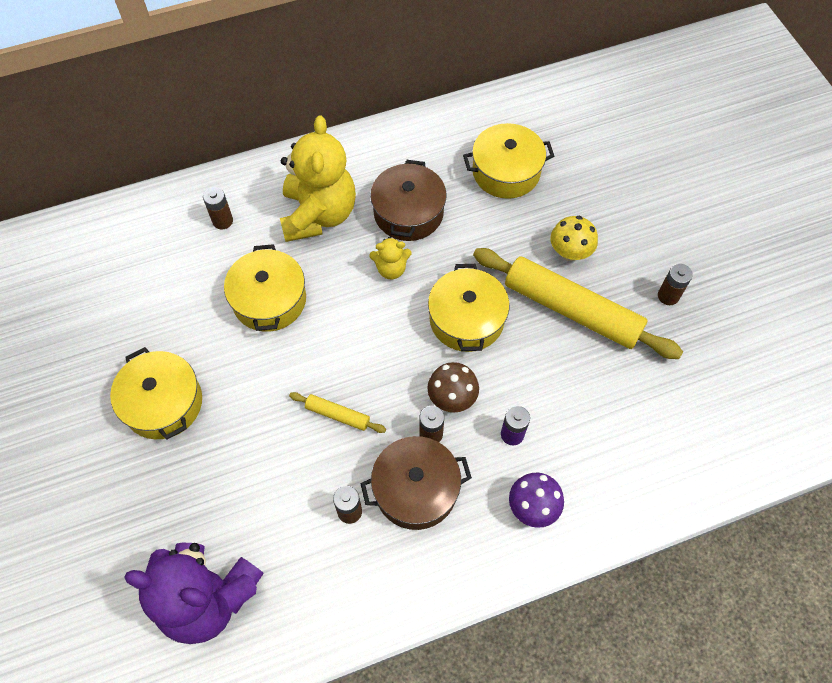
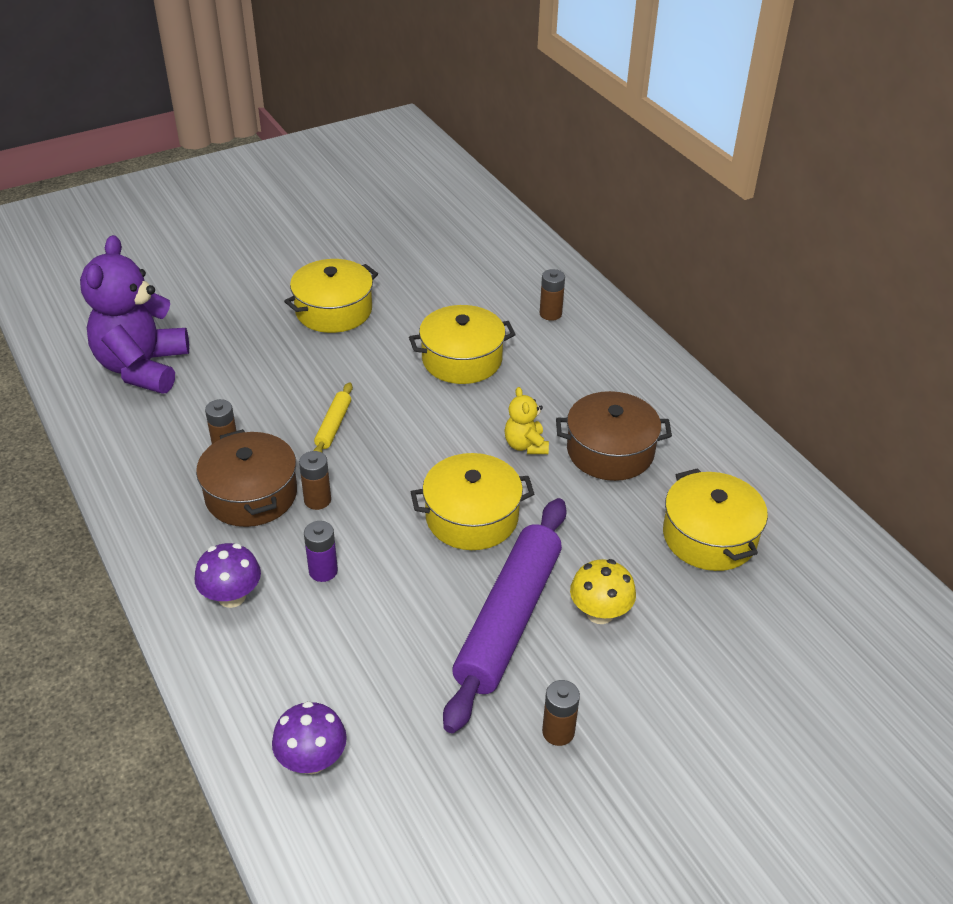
camera: 80 degrees right, 20 degrees down
yellow teddy bear [280,115,356,242] -> none
brown mushroom [427,362,479,412] -> none
yellow rolling pin [473,248,683,359] -> purple rolling pin [443,498,567,733]
none -> purple mushroom [272,701,347,774]

